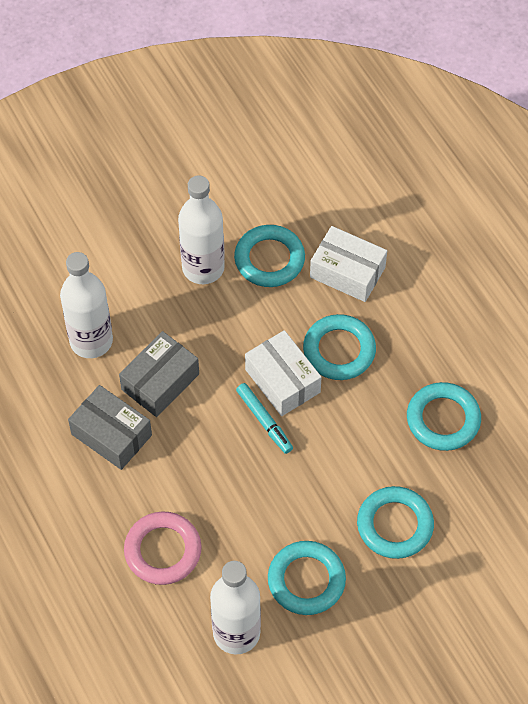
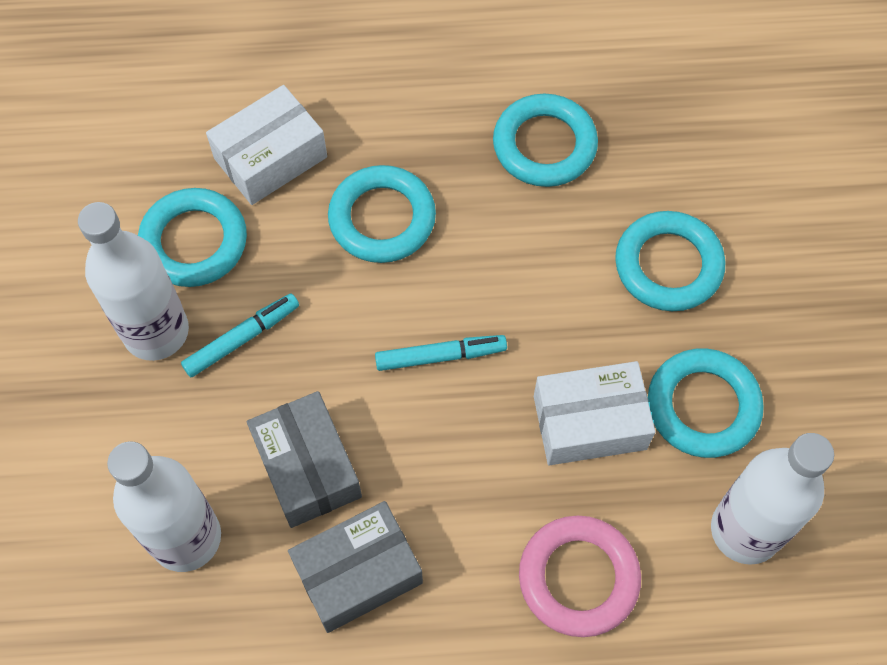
camera: 65 degrees left, 5 degrees up
white box [245,330,322,416] -> white box moved to [534,361,655,465]
none -> turquoise marker [181,293,299,377]

